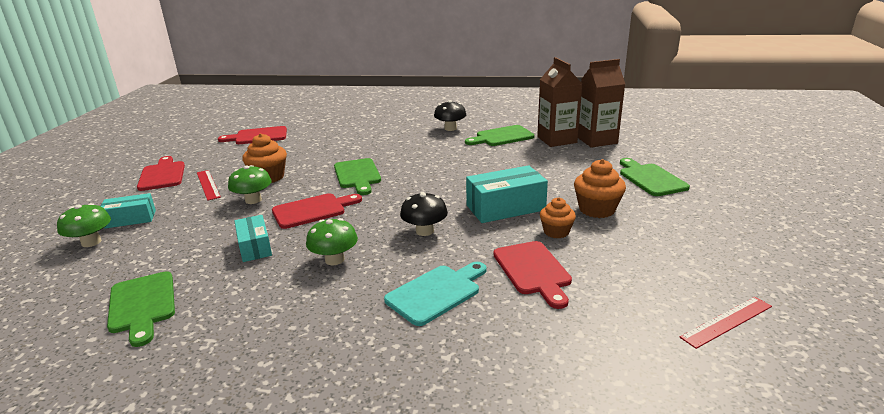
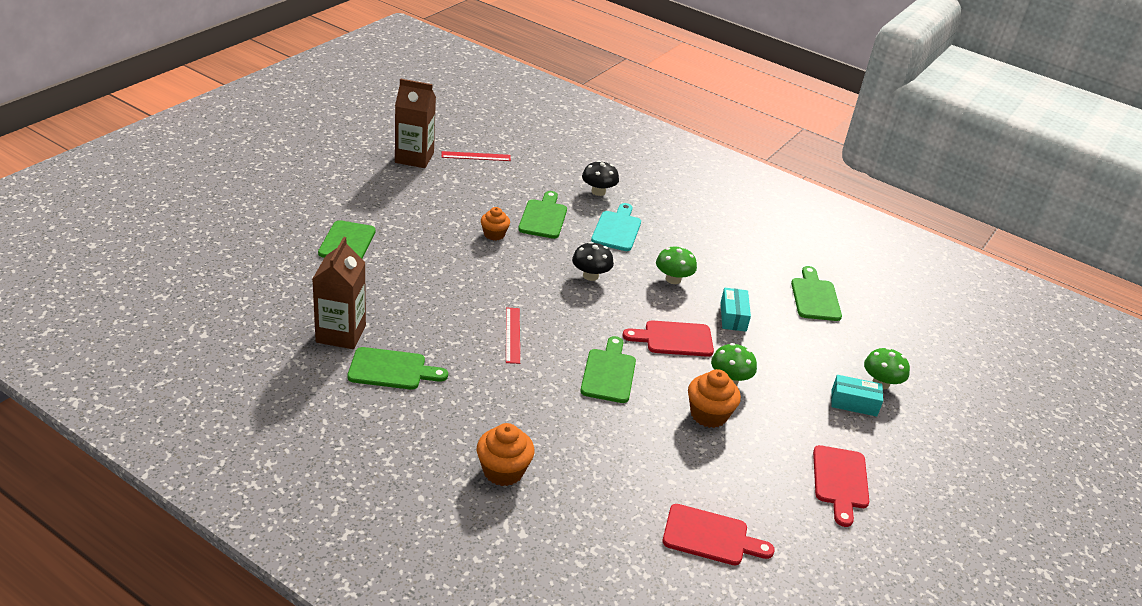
camera: 160 degrees left, 10 degrees up
red ruler [197,170,221,201] -> red ruler moved to [506,307,520,364]
turquoise cutting board [384,262,487,326] -> turquoise cutting board turned 120 degrees clockwise [591,203,641,251]
black mushroom [434,100,466,131] -> black mushroom moved to [582,160,619,196]
turquoise box [466,165,548,223] -> none
red cutting board [493,241,572,309] -> green cutting board [518,191,567,239]
orange cupcake [574,159,626,218] -> orange cupcake moved to [477,423,534,486]
brown carton [578,59,625,148] -> brown carton moved to [395,78,436,168]

